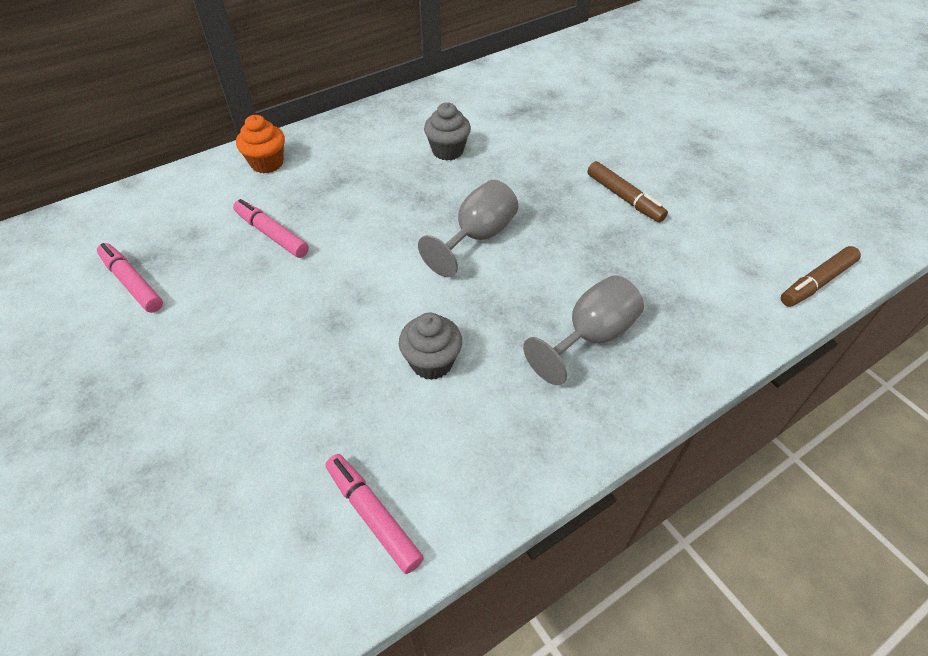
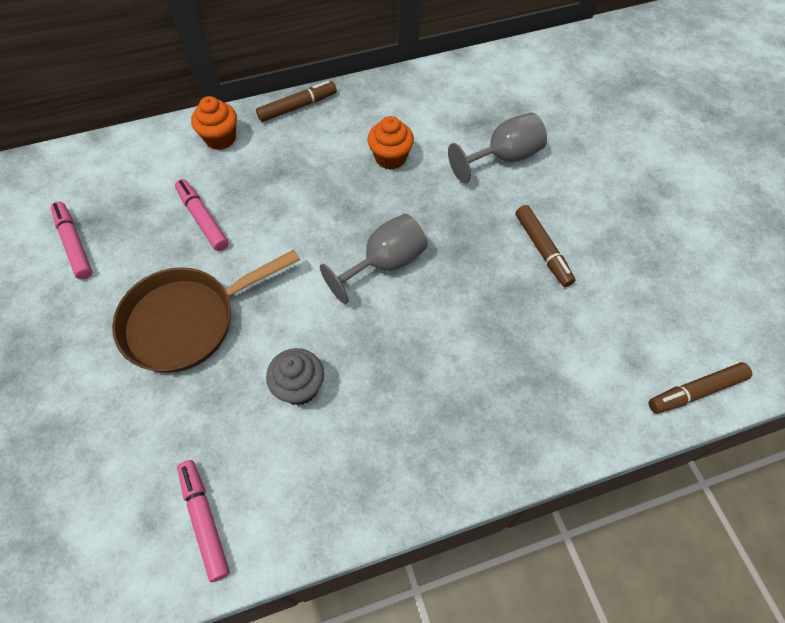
camera: 15 degrees right, 10 degrees up
grey cupcake [424,102,471,161] -> orange cupcake [367,116,414,170]
grey goblet [523,275,644,385] -> grey goblet moved to [448,113,547,184]
none -> brown pan [112,250,300,373]
none -> brown marker [256,81,337,122]

